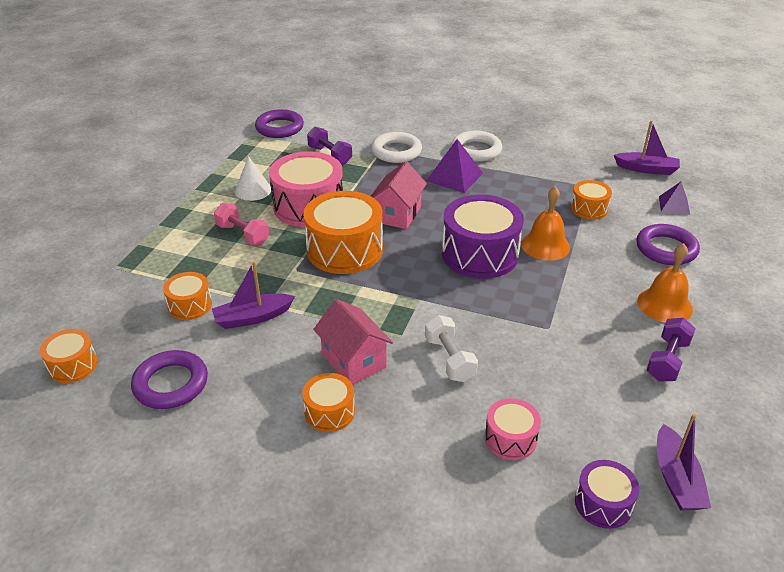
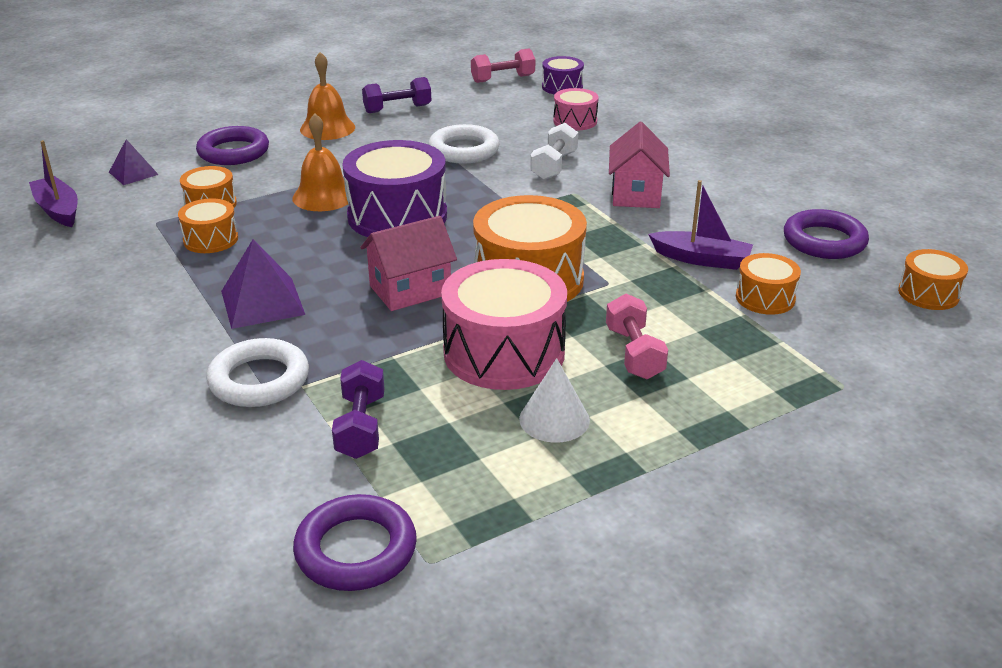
camera: 140 degrees left, 5 degrees down
orange drum [302,373,355,432] -> orange drum moved to [178,198,238,253]
white ring [451,131,502,162] -> white ring moved to [428,124,500,164]
purple boat [657,414,711,510] -> pink dumbbell [471,48,535,83]

